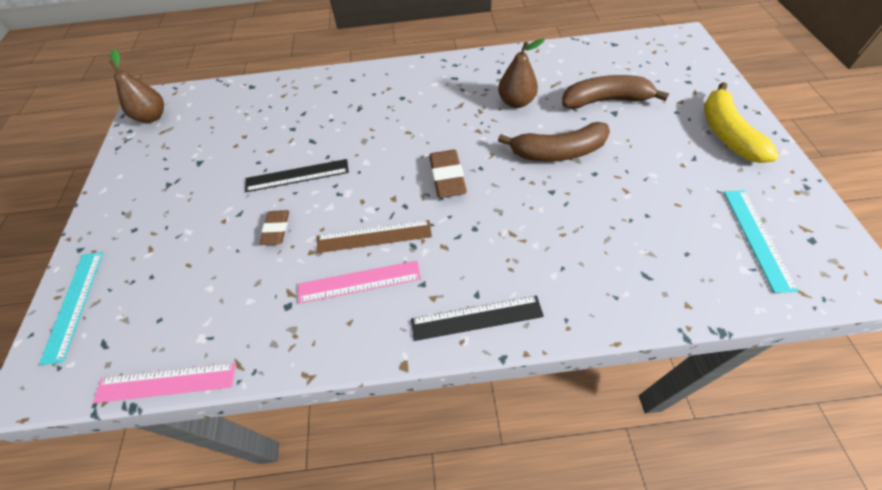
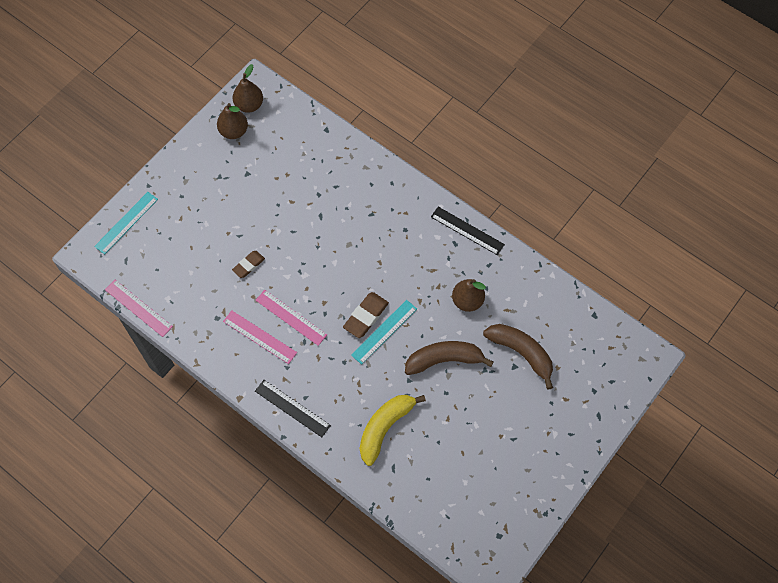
camera: 40 degrees right, 10 degrees up
black ruler [245,159,349,192] -> black ruler moved to [431,207,505,255]
brown ruler [317,220,432,253] -> pink ruler [256,290,327,346]
brown banana [498,122,610,161] -> brown banana turned 135 degrees clockwise [405,341,494,375]
yellow banana [704,82,779,163] -> yellow banana moved to [360,395,426,466]
turquoise ruler [724,190,798,293] -> turquoise ruler moved to [351,300,417,365]
none -> brown pear [217,103,248,139]

